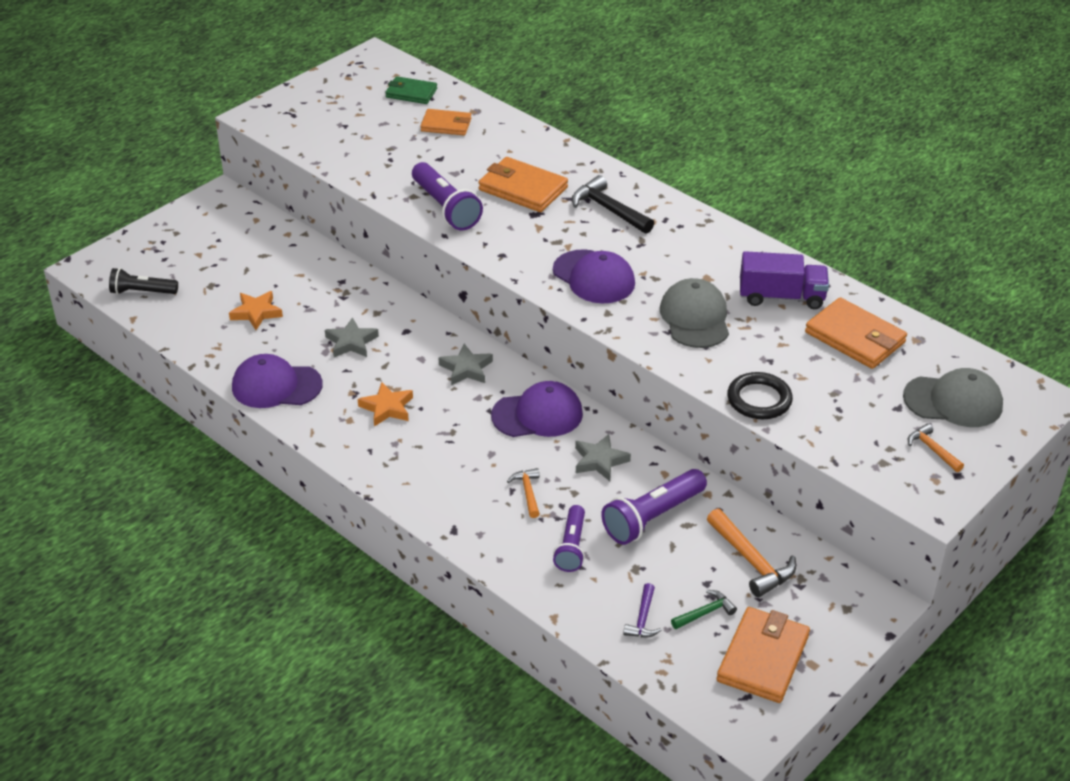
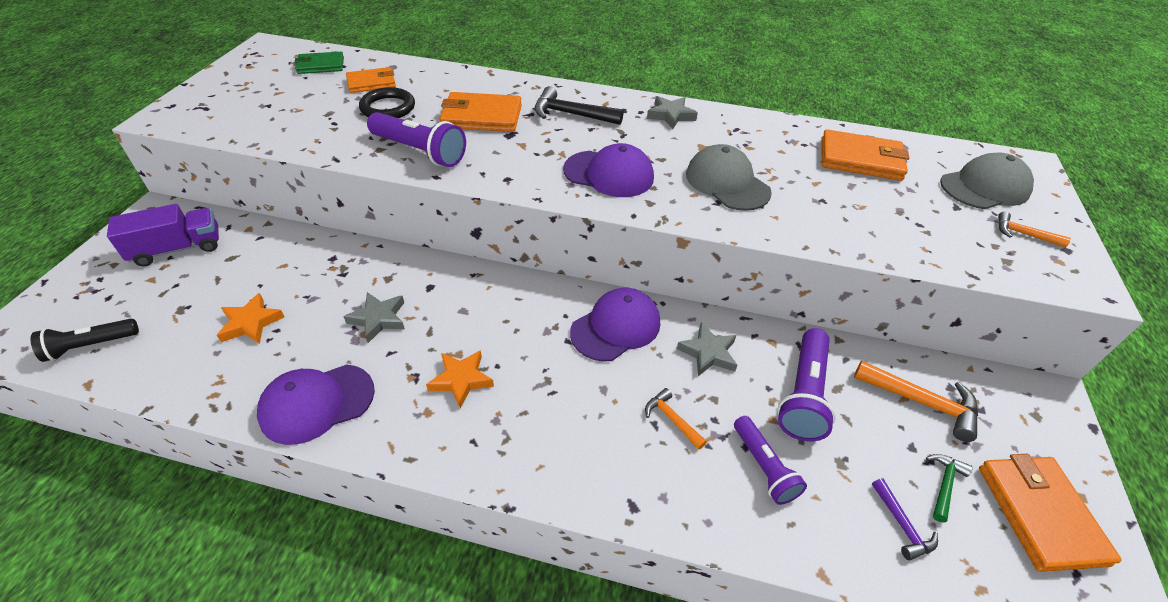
camera: 30 degrees left, 5 degrees up
grey star [439,344,493,386] -> grey star moved to [647,96,698,129]
black ring [727,372,793,419] -> black ring moved to [359,87,415,118]
purple truck [740,251,829,309] -> purple truck moved to [107,204,219,267]

